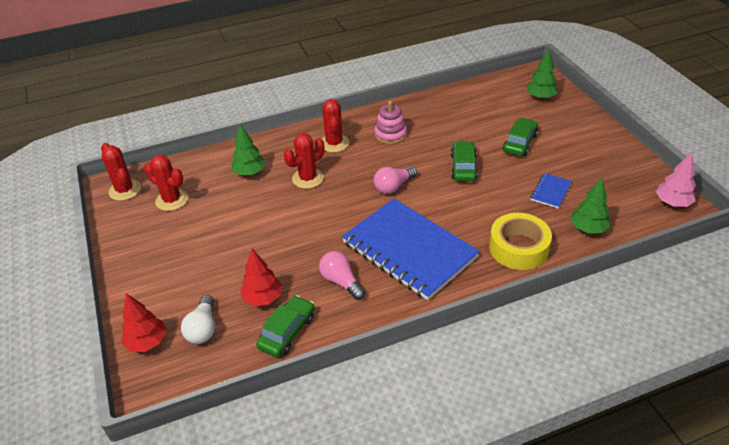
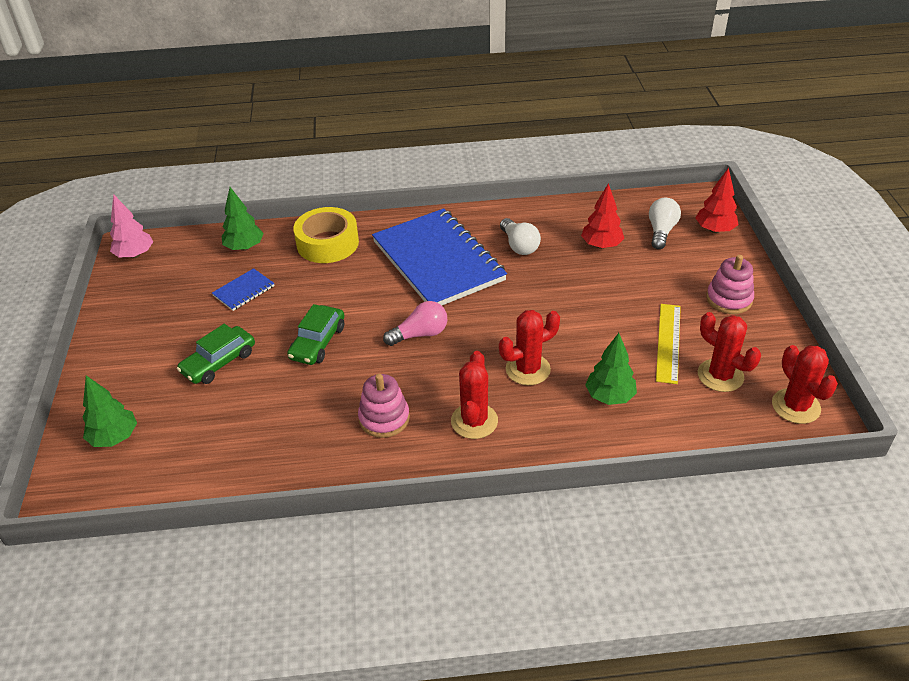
camera: 165 degrees left, 0 degrees up
green car [256,295,315,357] -> none
pink light bulb [319,251,365,300] -> white light bulb [500,218,541,255]
none -> yellow ruler [656,304,681,384]
none -> pink stacking toy [706,255,754,314]

